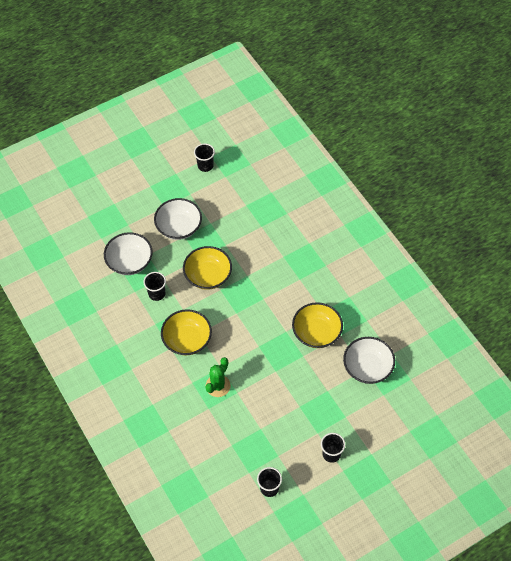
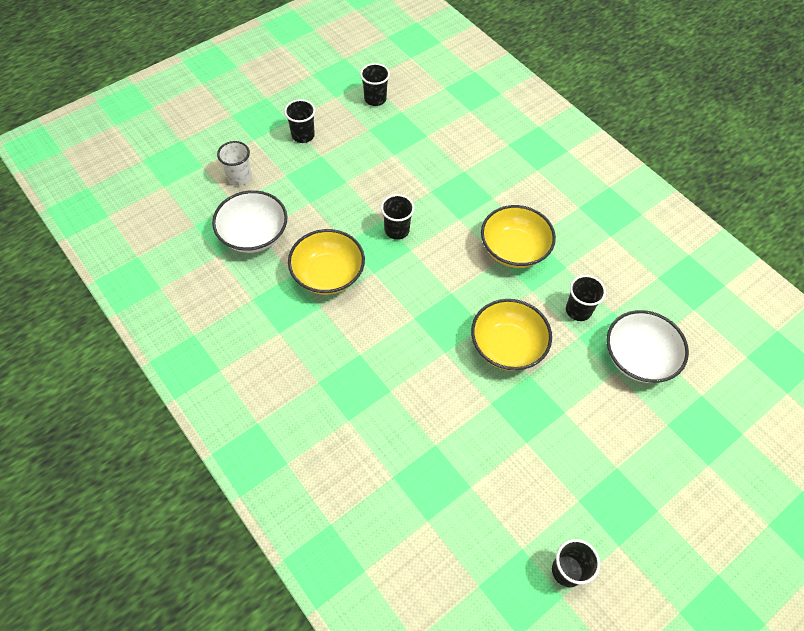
camera: 170 degrees right, 0 degrees up
white bowl [154,198,202,240] -> none
green cactus [206,357,231,397] -> none
none -> white cup [217,141,252,186]
none -> black cup [381,194,415,240]

